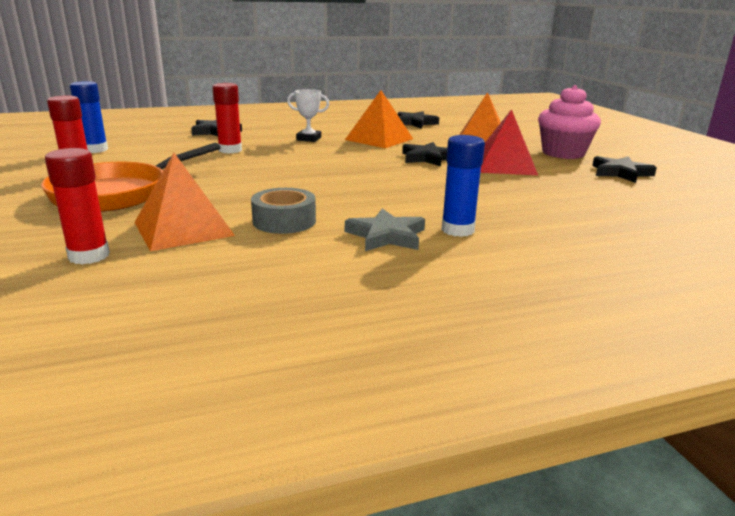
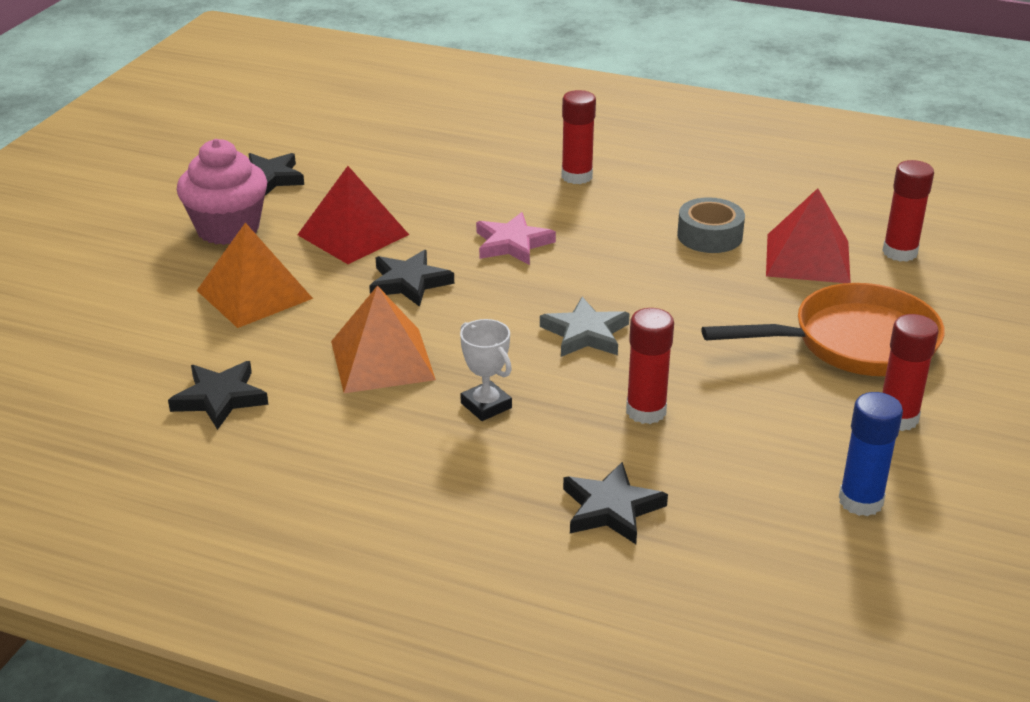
camera: 140 degrees left, 10 degrees up
orange pyramid [134,153,235,251] -> red pyramid [766,188,851,283]
grey star [345,208,425,251] -> grey star moved to [540,297,630,357]
blue glue stick [441,135,485,237] -> red glue stick [561,90,596,184]
none -> pink star [476,212,556,265]

